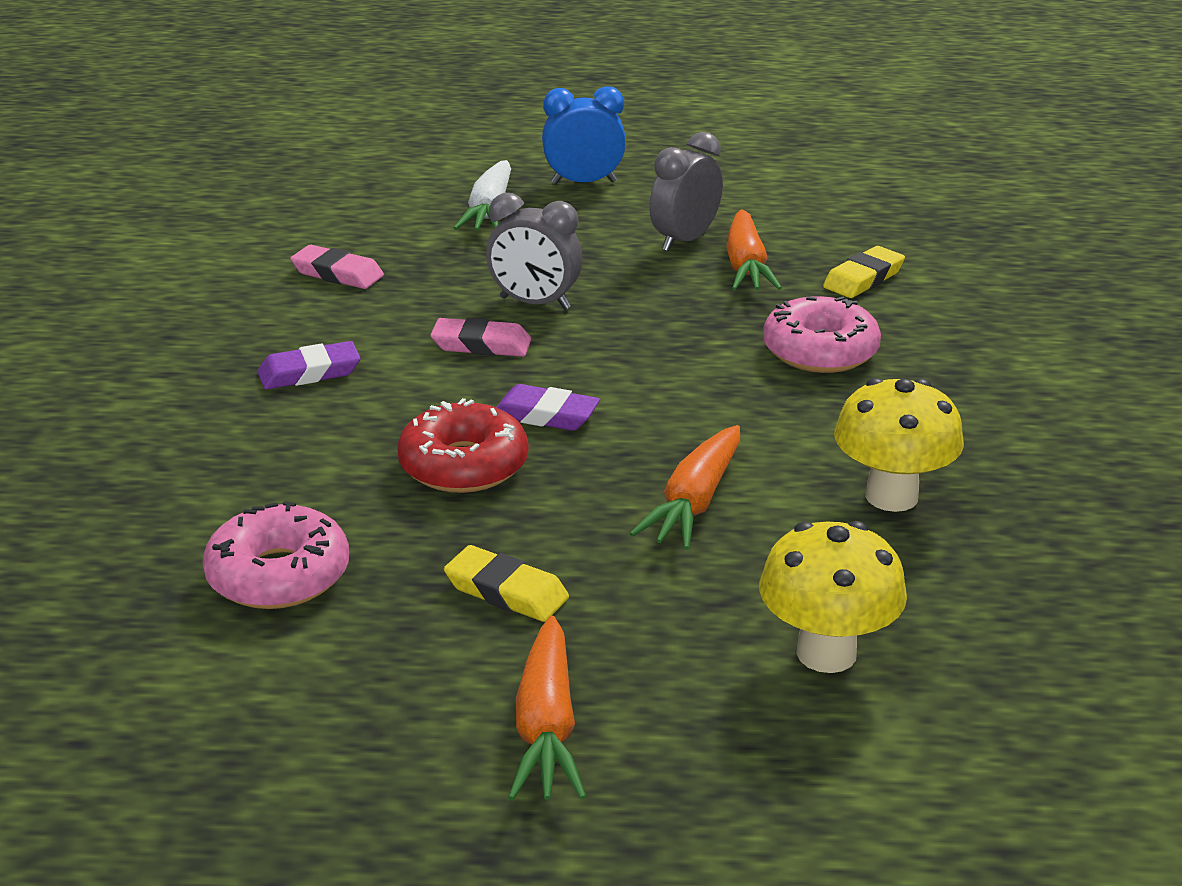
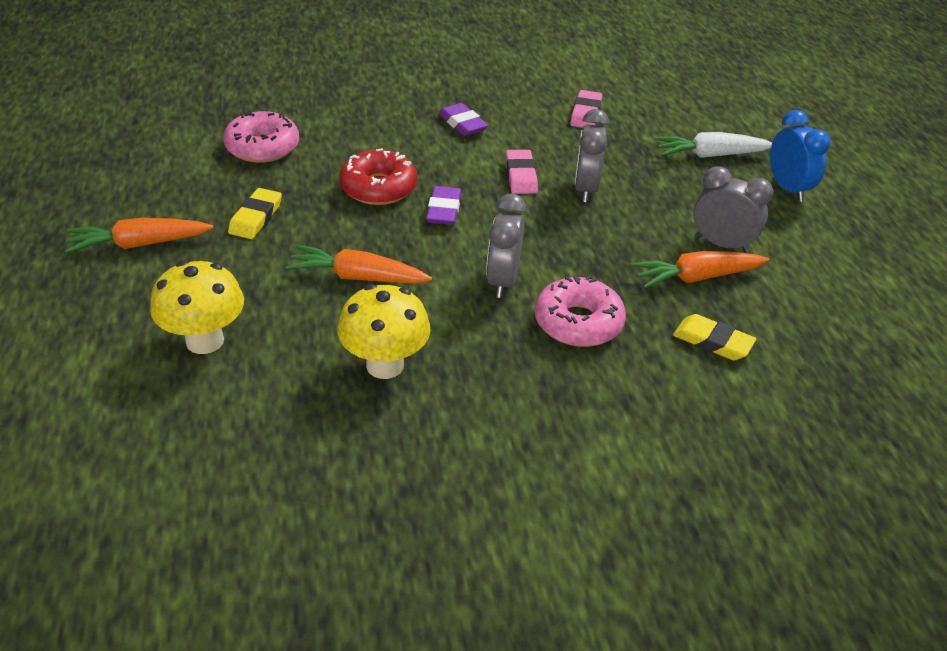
camera: 75 degrees right, 10 degrees up
none -> grey clock [486,194,526,298]

